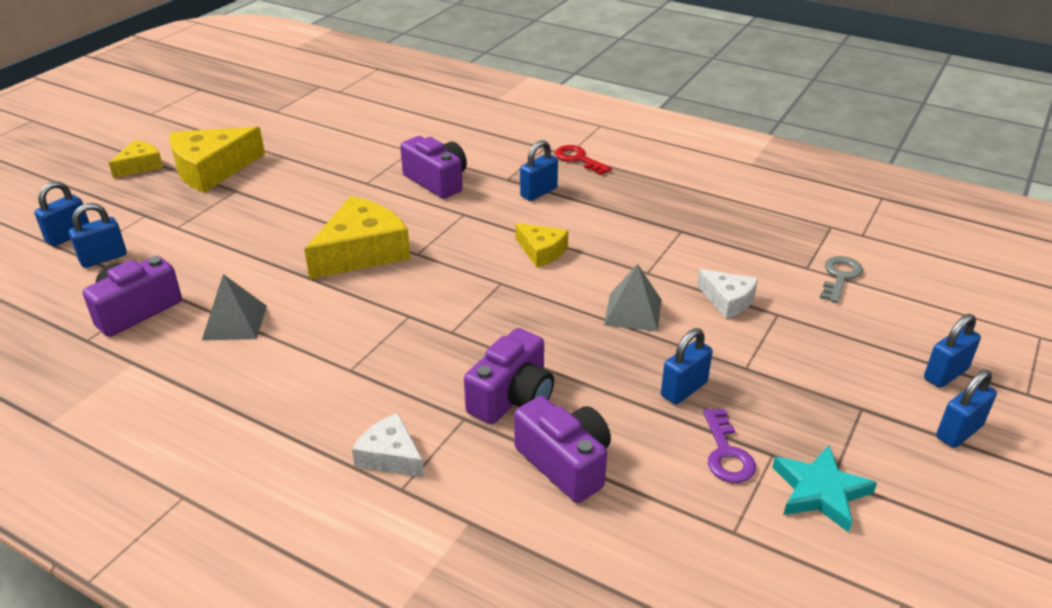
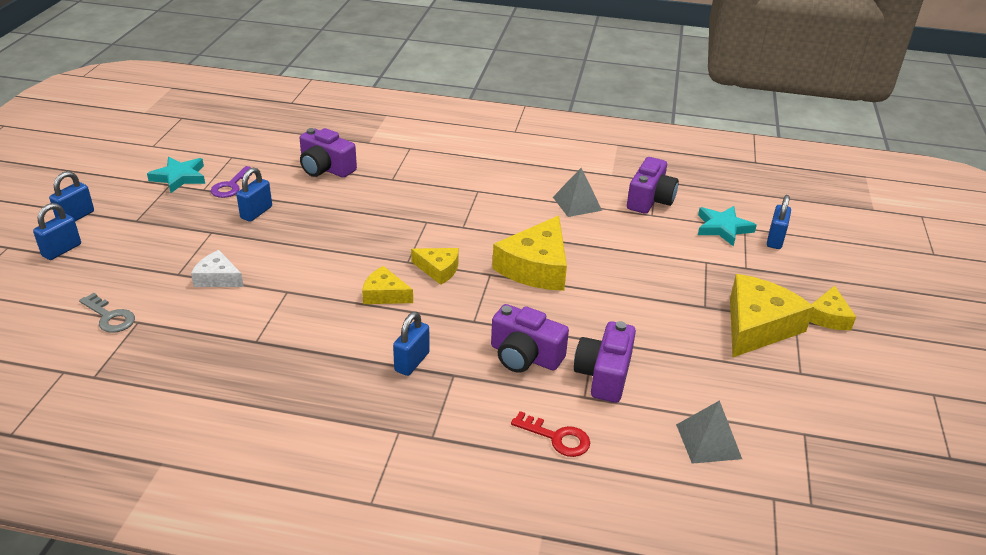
camera: 160 degrees right, 0 degrees up
blue padlock [69,203,127,268] -> turquoise star [698,206,757,246]
white cheese [352,413,424,478] -> none
purple camera [464,328,554,424] -> purple camera moved to [574,321,636,403]
red key [555,145,612,175] -> red key moved to [511,411,590,457]
grey pyramid [604,264,662,332] -> grey pyramid moved to [676,400,742,464]
purple key [703,409,756,483] -> purple key turned 135 degrees counterclockwise [211,166,252,198]
grey key [820,256,863,303] -> grey key turned 60 degrees counterclockwise [79,293,135,333]
none -> yellow cheese [411,248,459,285]

